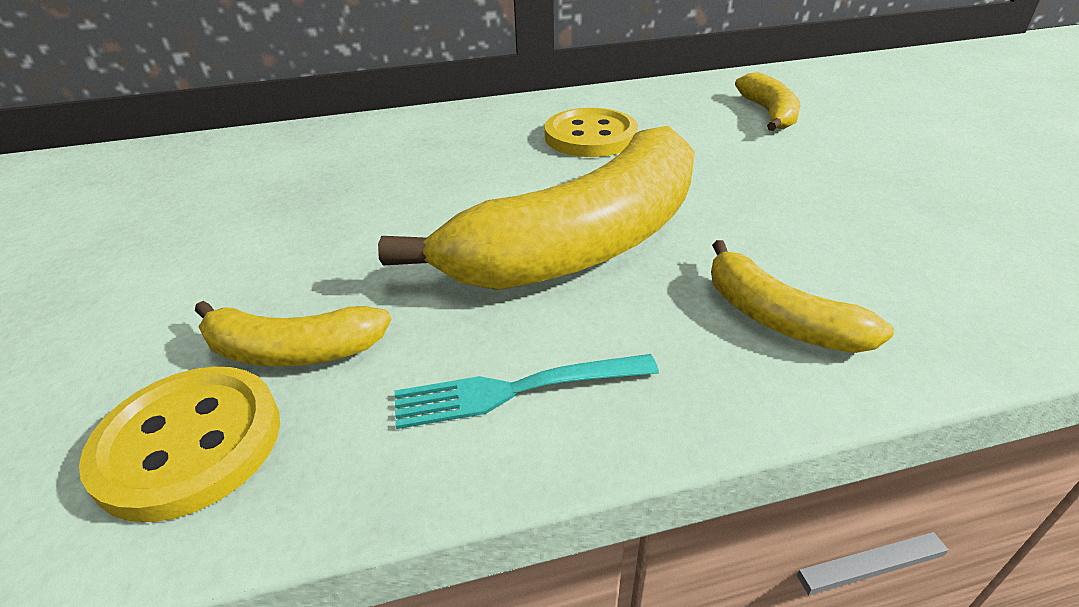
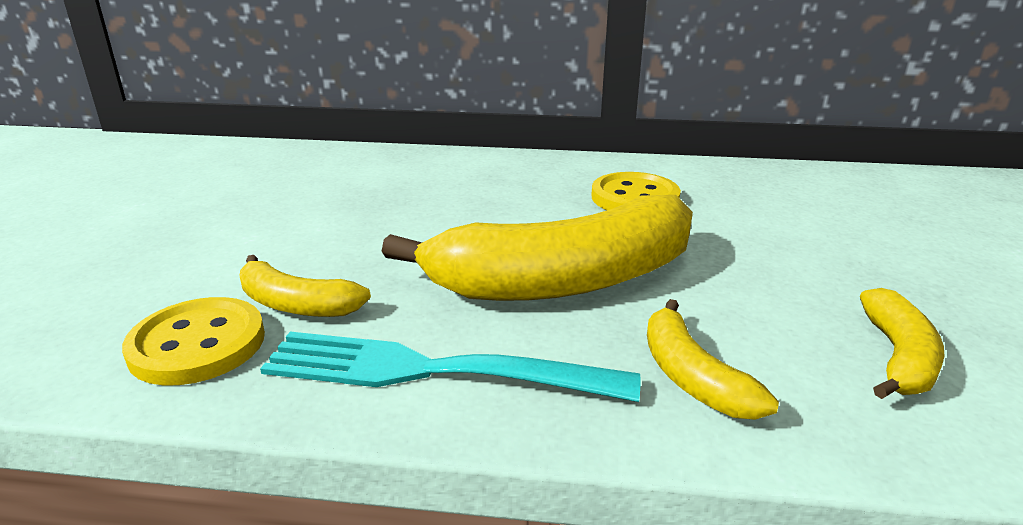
camera: 20 degrees right, 10 degrees down
turquoise fork [395,354,659,429] -> turquoise fork [260,332,640,402], size x1.69
yellow banana [735,72,801,131] -> yellow banana moved to [860,288,944,399]

